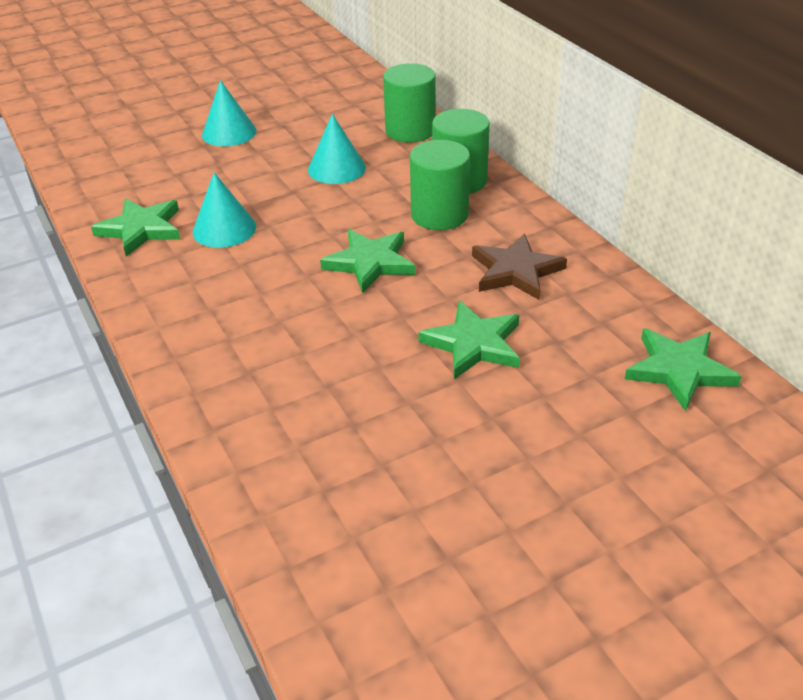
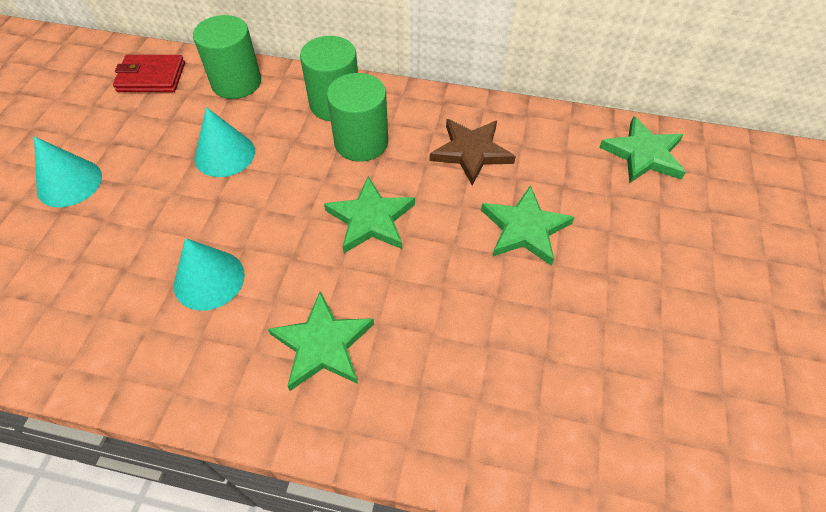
camera: 50 degrees left, 15 degrees up
green star [91,198,180,257] -> green star moved to [268,291,374,391]
none -> red wallet [113,55,185,92]

